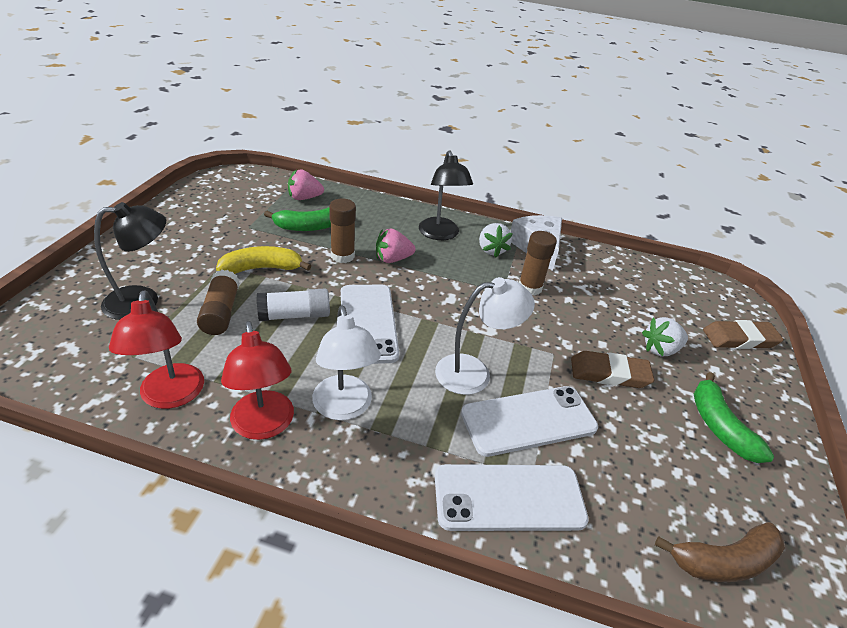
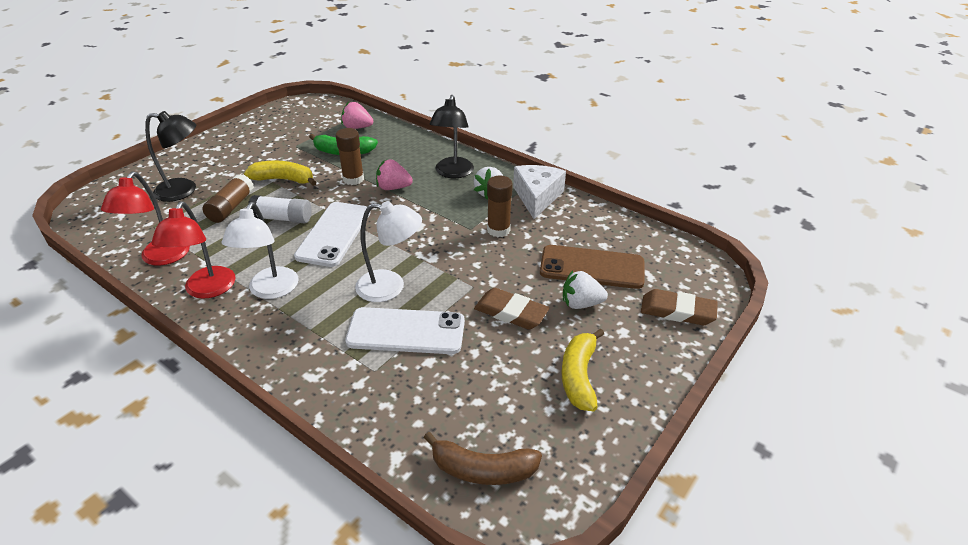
camera: 25 degrees right, 0 degrees up
white phone [435,464,589,531] -> none
green banana [694,372,774,463] -> yellow banana [561,328,604,411]
none -> brown phone [540,245,645,289]

